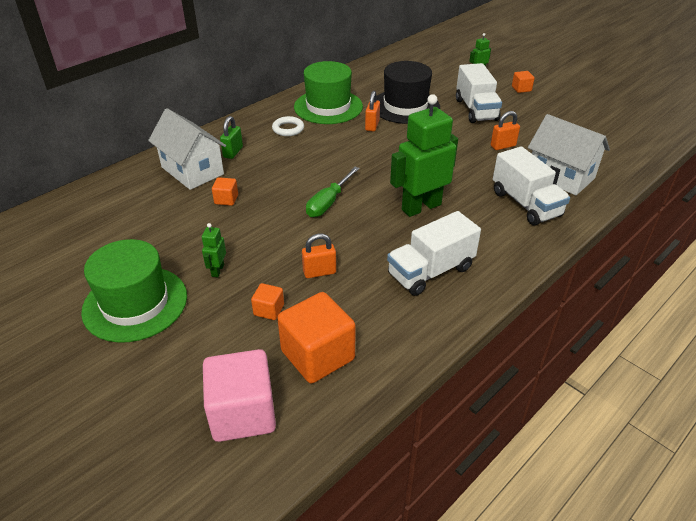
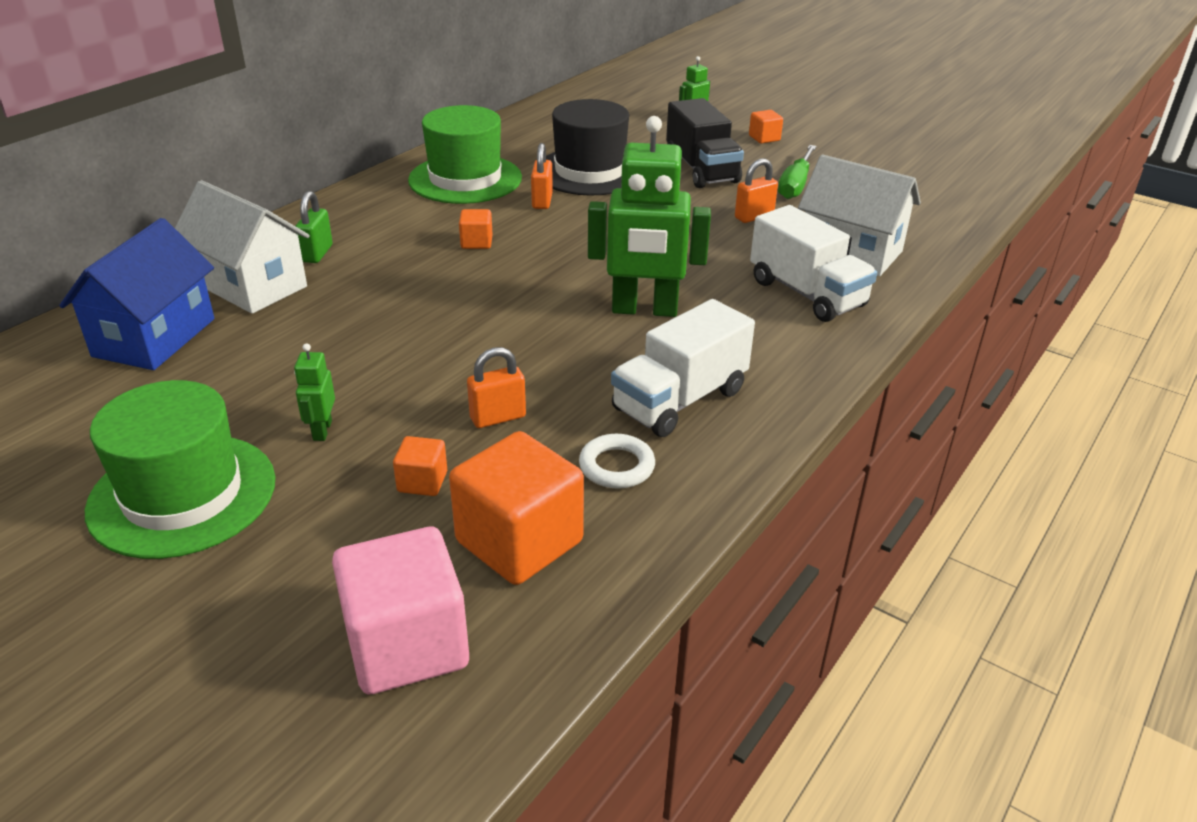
camera: 10 degrees left, 5 degrees down
orange cube [212,177,238,206] -> orange cube moved to [459,209,493,249]
white ring [272,116,304,136] -> white ring moved to [579,434,655,489]
green screwdriver [306,167,359,217] -> green screwdriver moved to [778,145,816,199]
green robot [390,94,458,217] -> green robot turned 135 degrees counterclockwise [588,116,711,317]
white truck [456,63,502,123] -> black truck [666,98,744,188]
none -> blue house [59,218,214,370]

